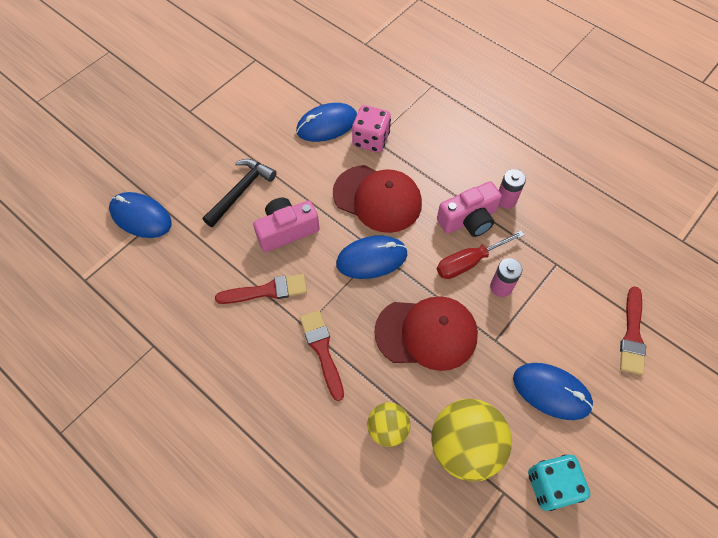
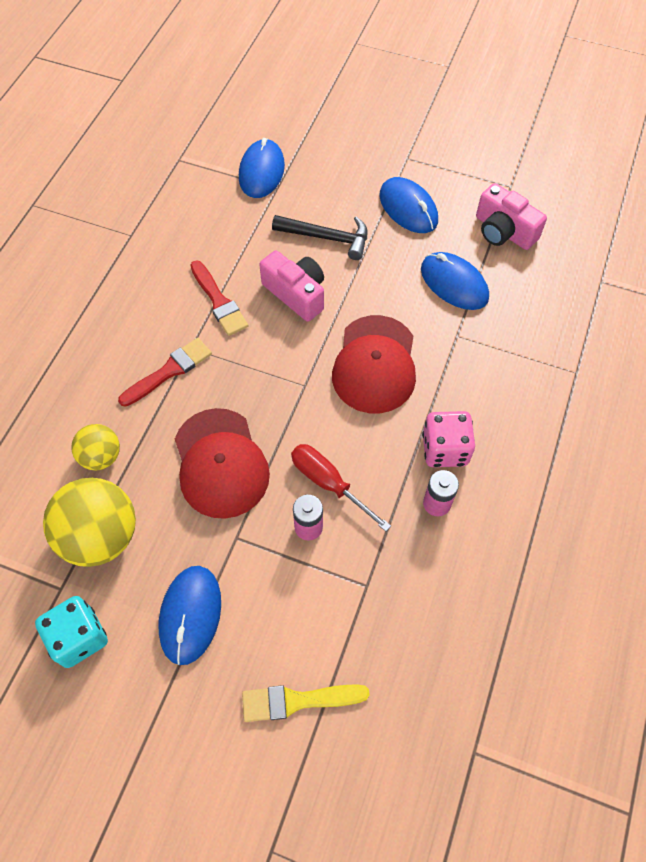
camera: 70 degrees right, 0 degrees up
blue mouse [336,236,408,279] -> blue mouse moved to [380,177,438,233]
pink dice [352,105,391,153] -> pink dice moved to [422,411,475,467]
pink camera [437,181,502,237] -> pink camera moved to [476,183,547,250]
red brush [620,286,646,375] -> yellow brush [242,684,370,722]

